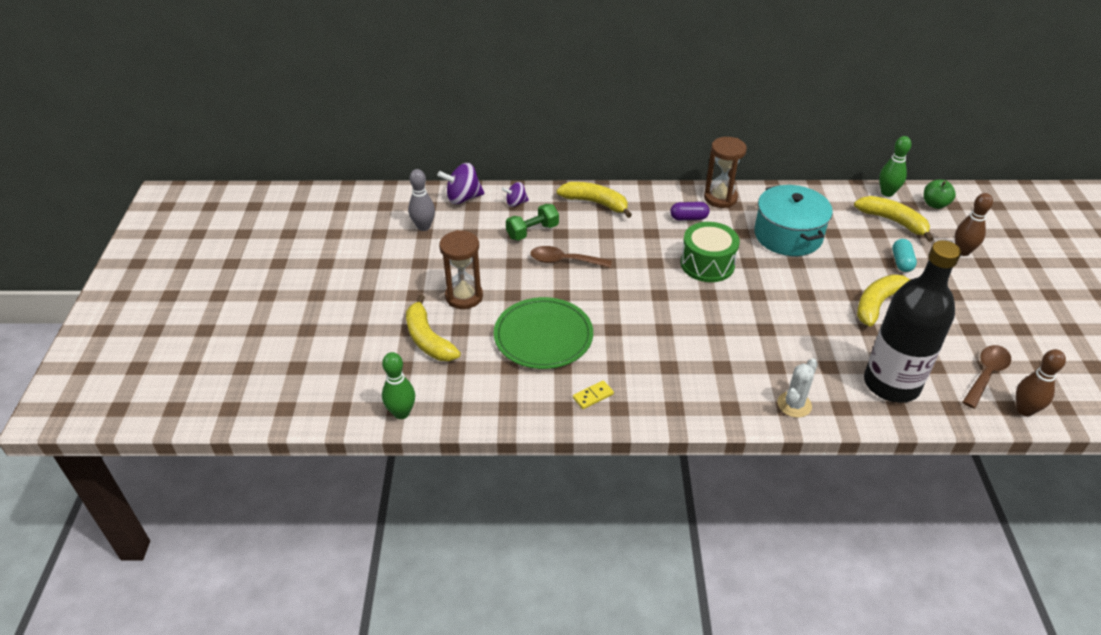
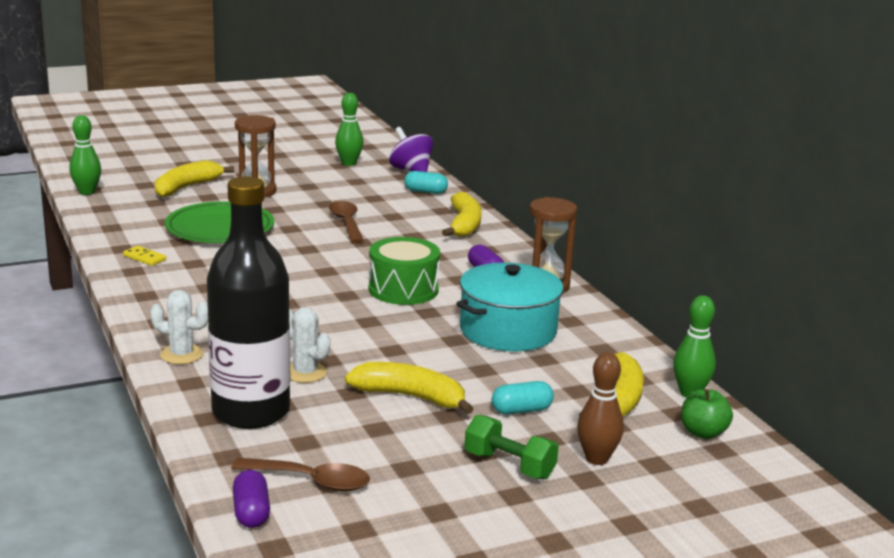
camera: 65 degrees right, 20 degrees down
grey bowling pin [408,169,435,231] -> green bowling pin [335,93,363,166]
purple spinning top [502,182,529,207] -> turquoise capsule [404,171,448,194]
green dumbbell [506,204,559,241] -> green dumbbell moved to [464,415,559,479]
brown bowling pin [1016,349,1066,416] -> purple capsule [233,470,270,528]
none -> white cactus [289,307,330,383]

